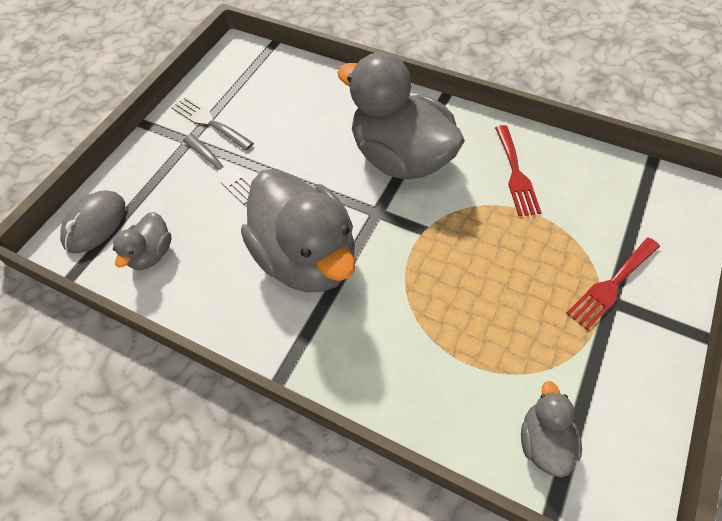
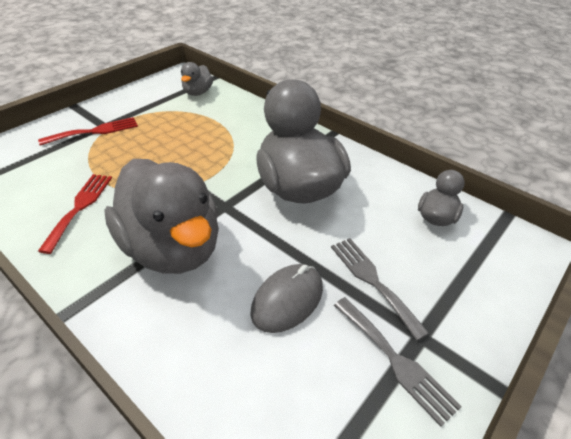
camera: 170 degrees left, 15 degrees down
grey mouse [60,190,125,254] -> grey mouse moved to [250,264,323,333]

